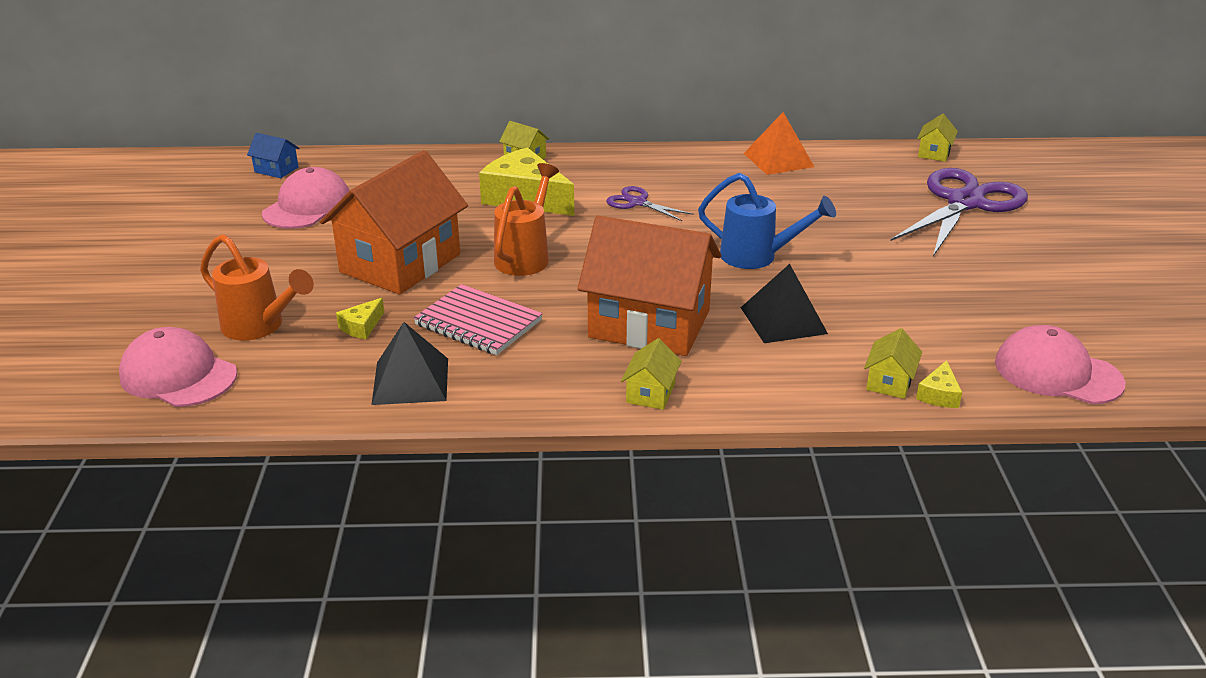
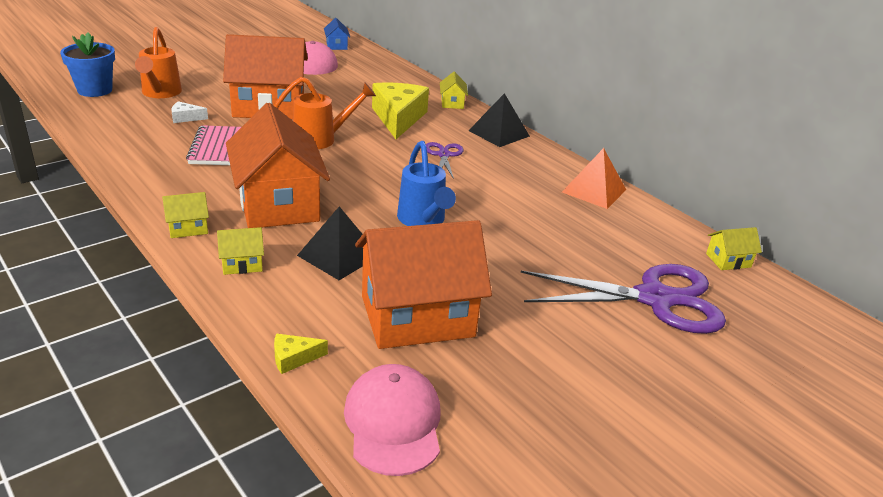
camera: 50 degrees right, 0 degrees up
pink cap [119,327,237,407] -> blue flower pot [60,32,115,97]
yellow cheese [336,298,384,339] -> white cheese [171,101,208,123]
black pyramid [372,322,448,405] -> black pyramid moved to [468,93,530,147]
yellow house [864,328,922,399] -> yellow house moved to [217,227,264,275]
none -> orange house [355,220,492,349]

